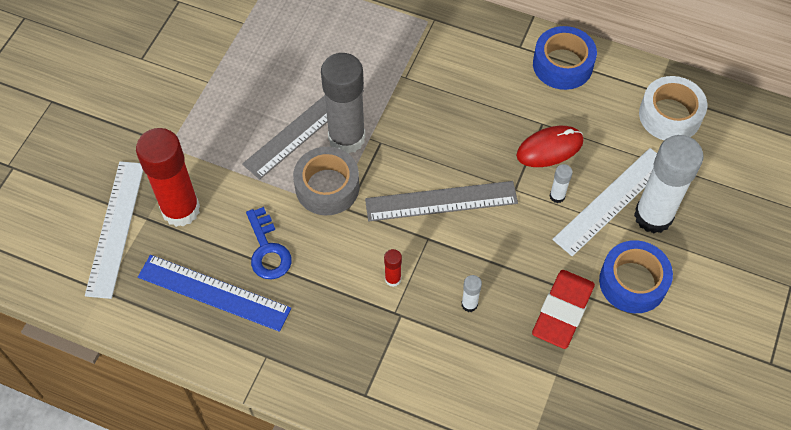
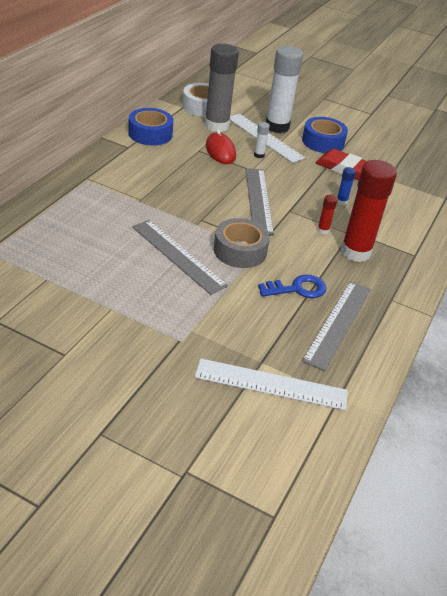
camera: 90 degrees left, 20 degrees down
red glue stick [136,128,200,227] -> red glue stick moved to [341,160,397,262]
blue ruler [138,255,291,332] -> grey ruler [302,281,371,371]
grey glue stick [321,53,365,154] -> grey glue stick moved to [204,44,239,132]
white glue stick [462,275,482,312] -> blue glue stick [337,167,356,205]

